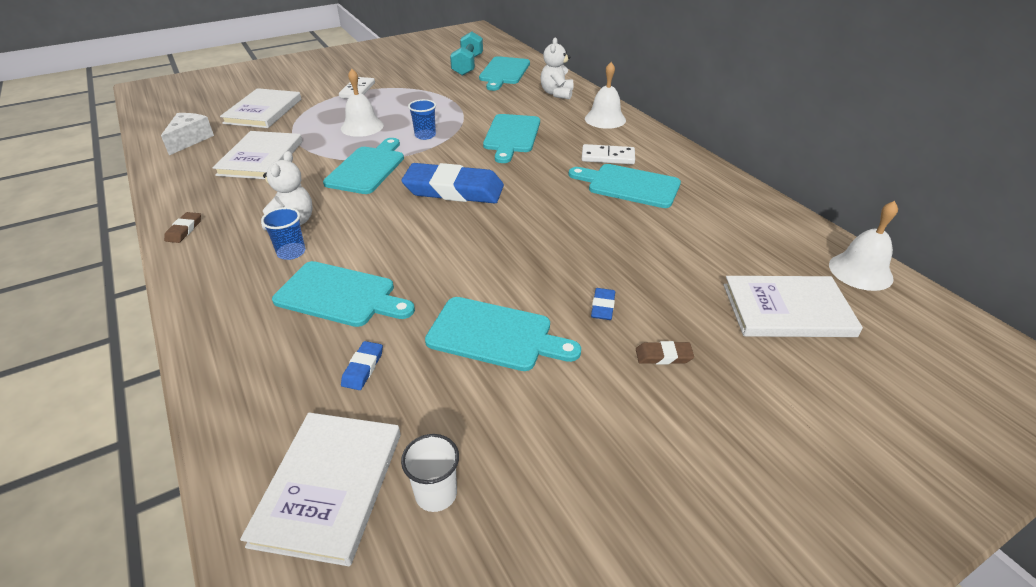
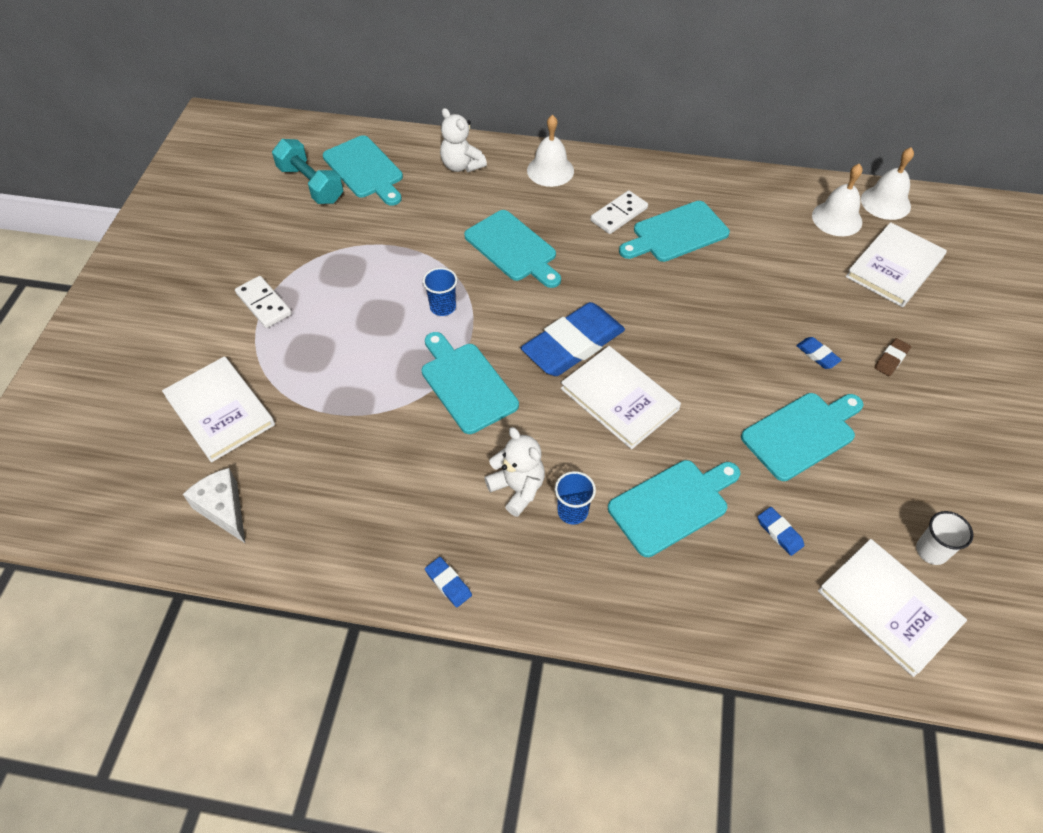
camera: 50 degrees left, 15 degrees up
brown eraser [164,212,201,243] -> blue eraser [425,557,472,607]
white book [212,131,302,179] -> white book moved to [561,346,681,449]
white bell [341,69,384,137] -> white bell moved to [812,163,863,236]

